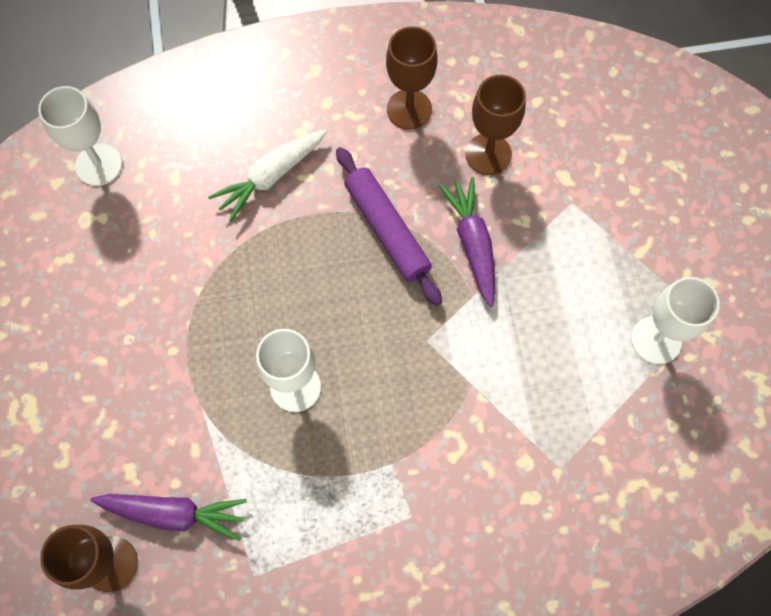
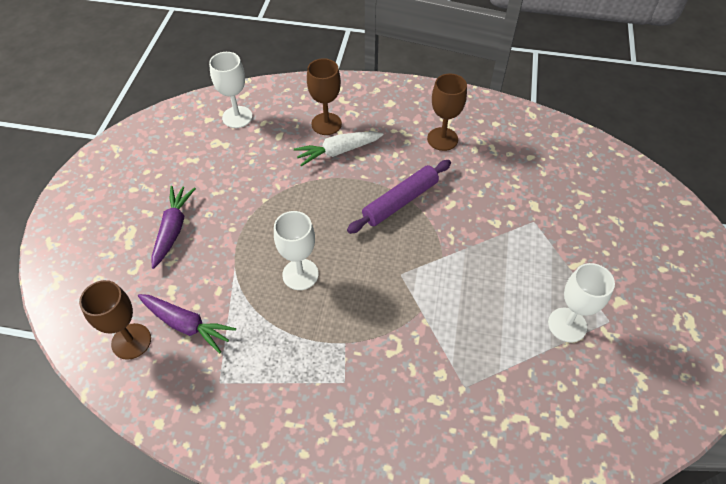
camera: 20 degrees right, 15 degrees down
purple rolling pin [336,147,442,306] -> purple rolling pin turned 60 degrees clockwise [347,160,451,234]
purple carrot [439,177,495,307] -> purple carrot moved to [151,186,196,269]
brown goblet [465,75,526,175] -> brown goblet moved to [307,58,342,135]

